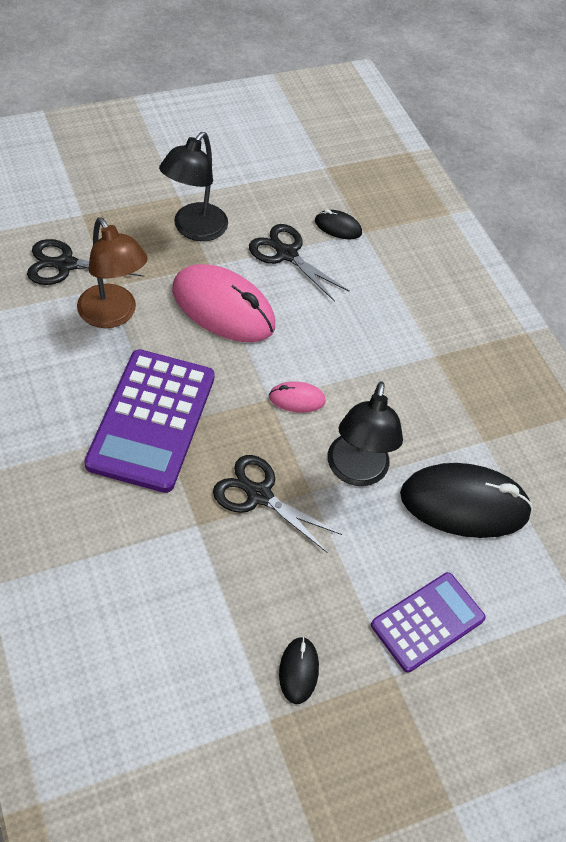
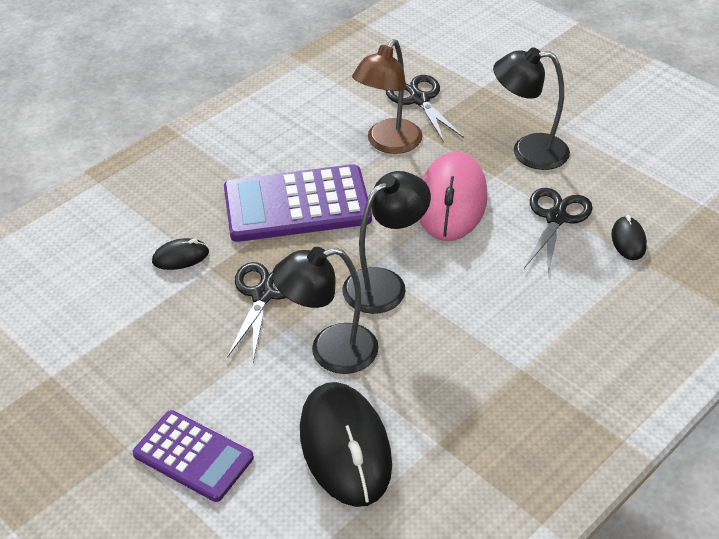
camera: 75 degrees right, 10 degrees down
pink mouse [269,381,326,413] -> black lamp [342,171,431,314]
black mouse [279,637,319,704] -> black mouse moved to [152,238,209,270]

